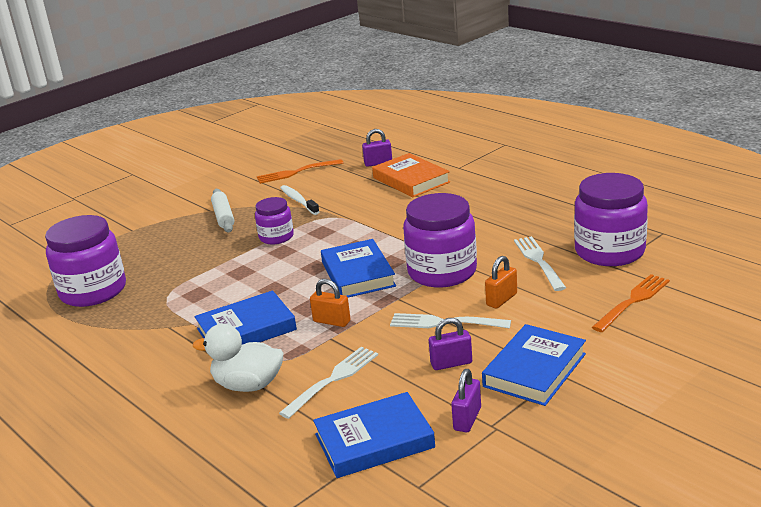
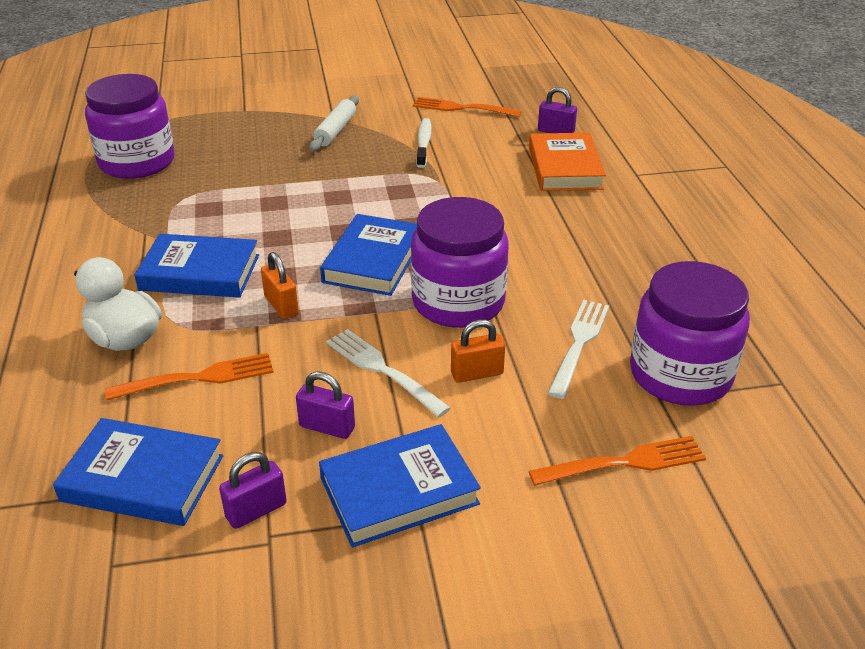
camera: 30 degrees right, 10 degrees up
purple jar [255,197,294,244] -> none
white fork [279,347,378,419] -> orange fork [105,353,274,400]

